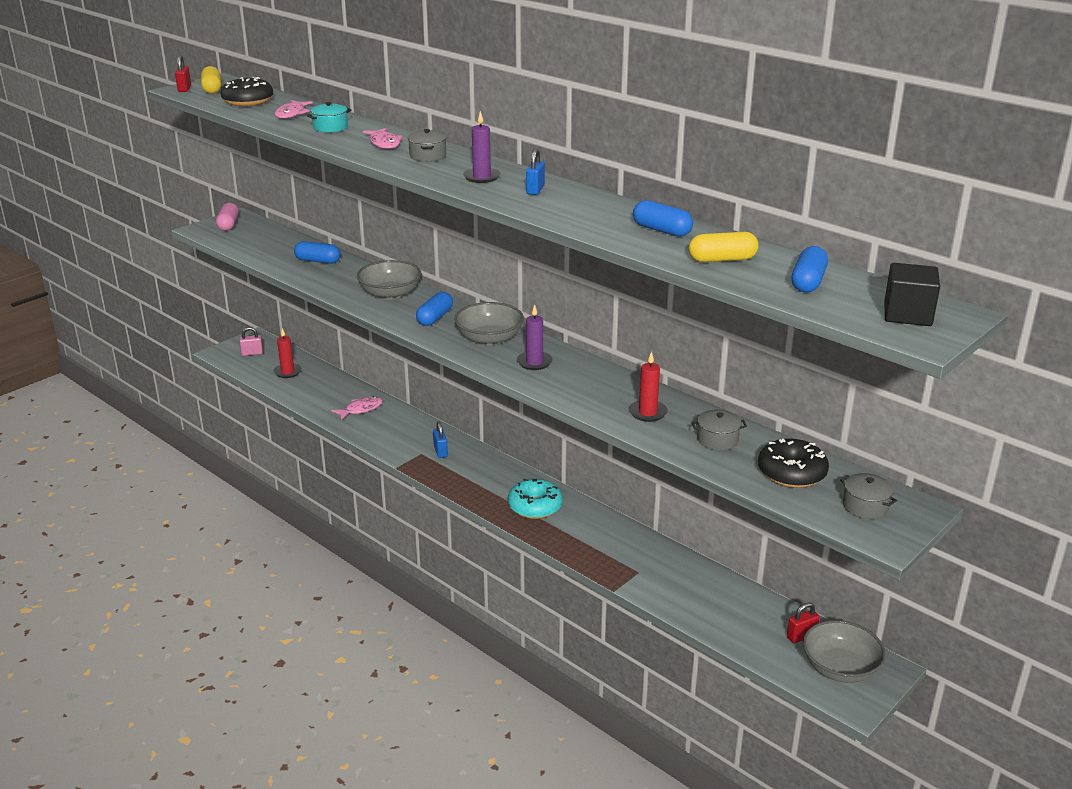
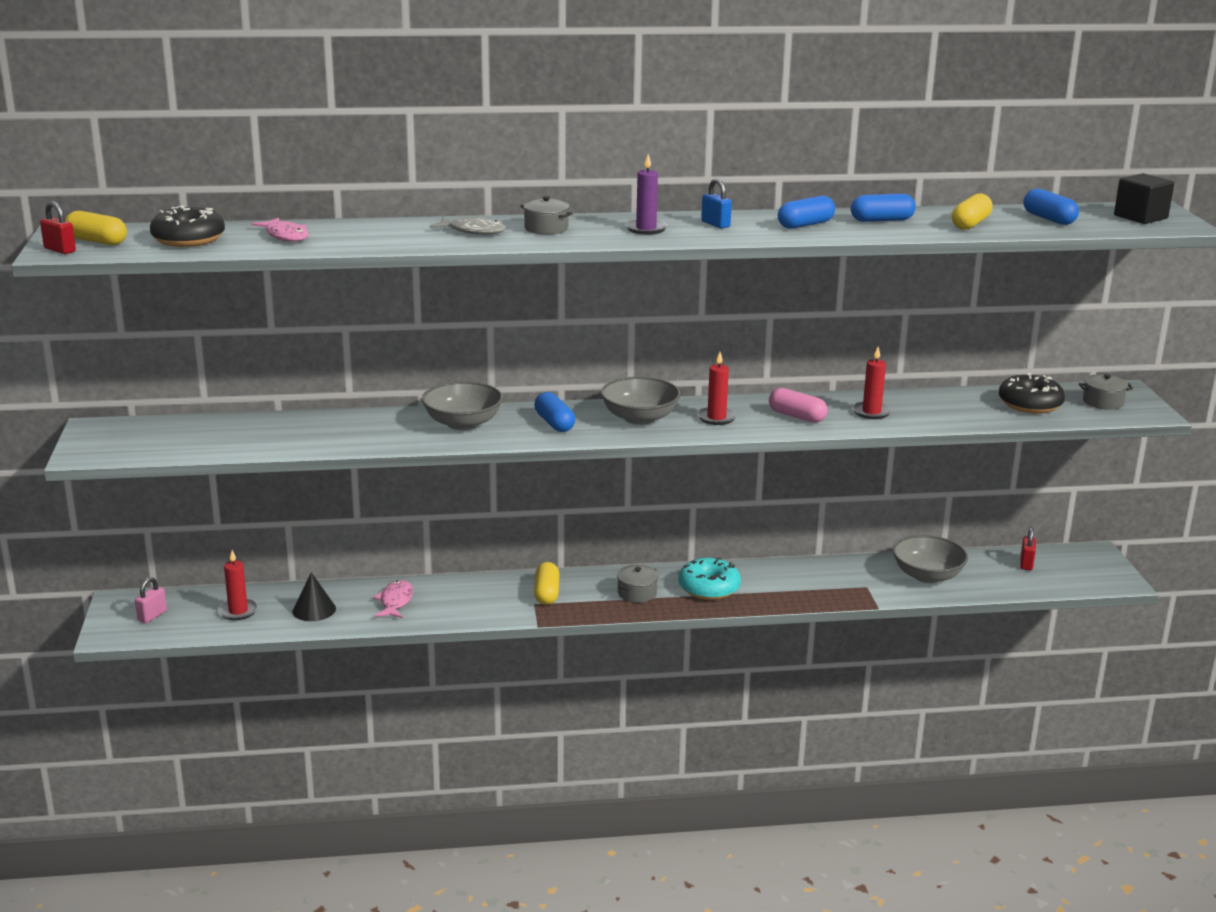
camera: 50 degrees left, 5 degrees down
pink capsule [216,203,239,231] -> pink capsule moved to [769,388,828,423]
blue capsule [294,241,341,264] -> blue capsule moved to [778,196,835,229]
turquoise pot [307,102,351,133] -> none
pink fish [363,128,403,149] -> grey fish [430,217,506,235]
blue padlock [433,421,448,458] -> yellow capsule [534,562,559,605]
purple candle [517,305,553,370] -> red candle [697,352,737,425]
grey pot [692,410,747,450] -> grey pot moved to [617,565,659,603]
grey bowl [803,620,886,683] -> grey bowl moved to [893,535,968,583]
none -> black cone [293,572,336,621]

